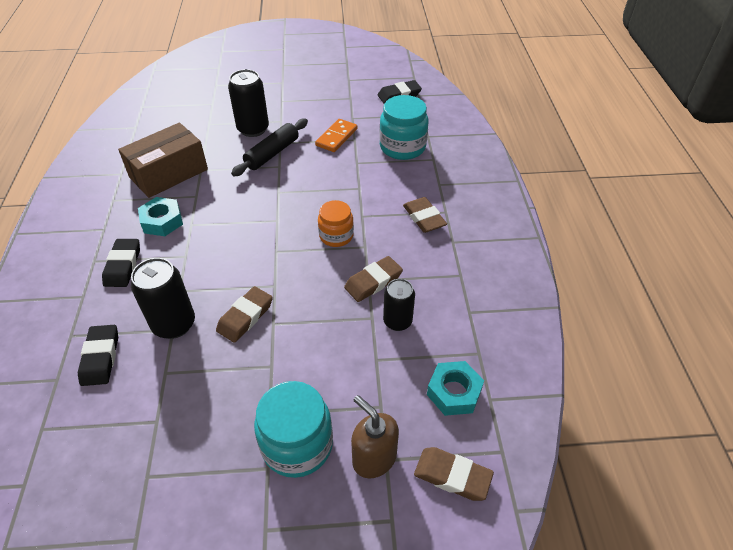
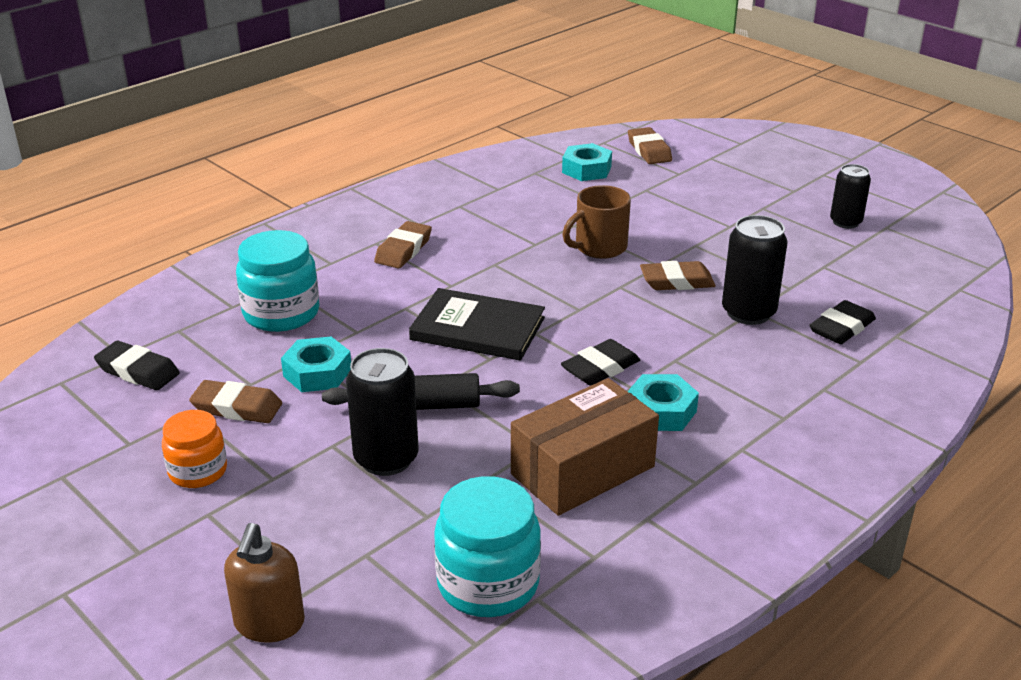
camera: 130 degrees left, 15 degrees down
black eraser [102,239,140,287] -> black eraser moved to [561,339,640,386]
brown box [118,123,208,198] -> brown box turned 45 degrees counterclockwise [511,378,659,516]
turquoise jar [254,381,333,478] -> turquoise jar moved to [434,476,541,617]
orange domino [315,119,358,152] -> turquoise nut [281,337,351,392]
orange jar [318,200,354,247] -> orange jar moved to [162,410,227,488]
brown eraser [344,256,403,302] -> brown eraser moved to [189,380,282,423]
brown soap dispenser [351,395,399,478] -> brown soap dispenser moved to [224,523,305,642]
black can [383,279,415,331] -> black can moved to [830,164,871,229]
none -> black book [409,288,545,361]
none -> brown mug [563,185,631,259]

